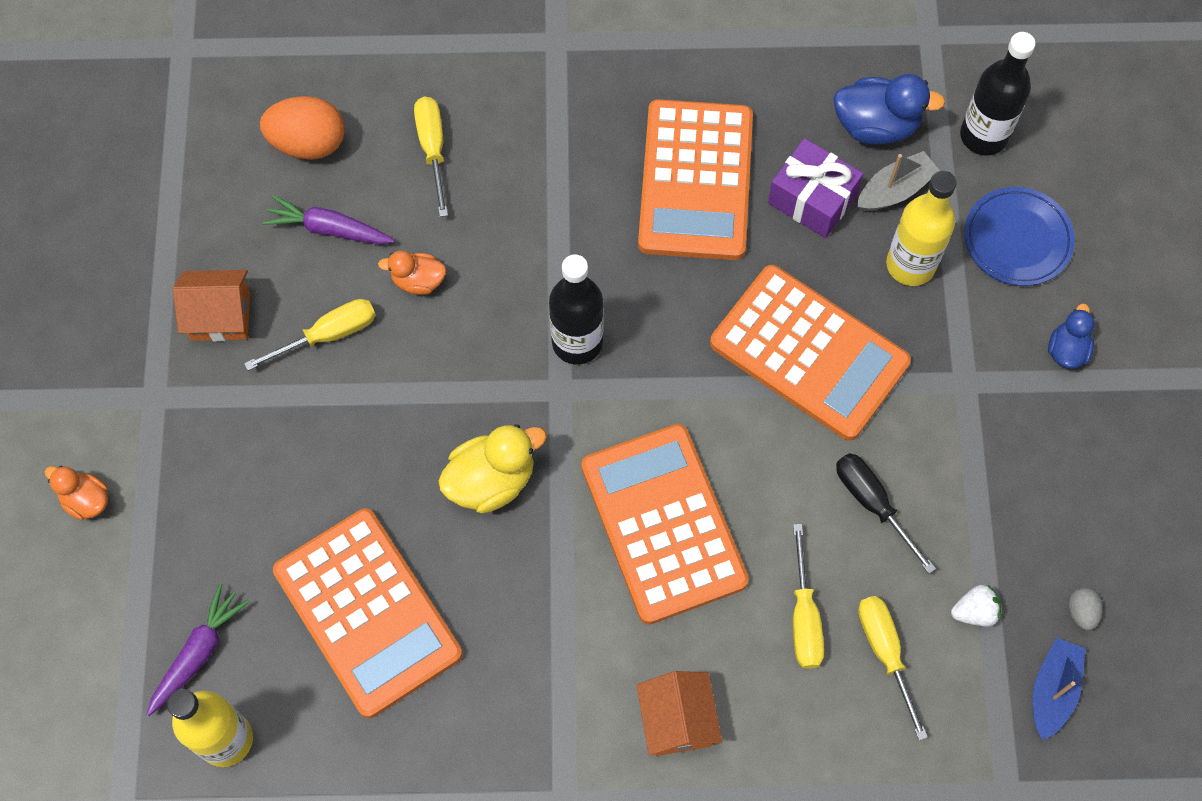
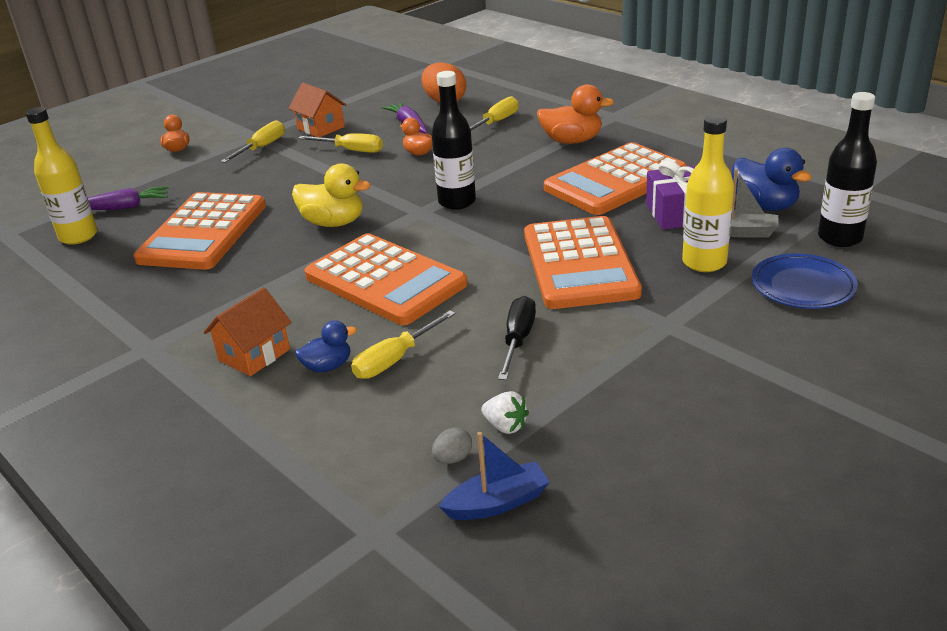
camera: 50 degrees right, 35 degrees down
orange calculator [581,424,749,624] -> orange calculator turned 105 degrees clockwise [305,233,467,325]
yellow screwdriver [858,596,928,740] -> yellow screwdriver moved to [221,120,285,163]
blue duck [1048,303,1095,369] -> blue duck moved to [295,320,357,373]
grey egg [1068,587,1103,630] -> grey egg moved to [432,427,472,464]
none -> orange duck [537,84,614,144]

